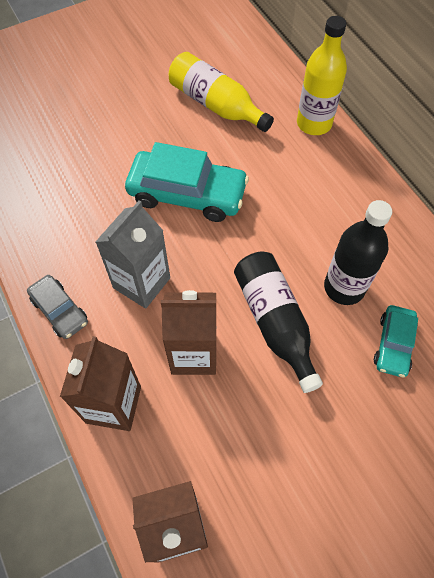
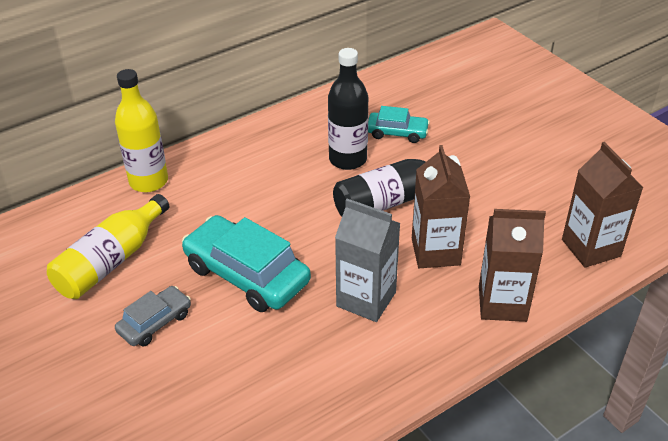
camera: 95 degrees left, 20 degrees down
grey car [27,275,88,339] -> grey car moved to [115,286,191,347]
turquoise car [125,142,249,222] -> turquoise car turned 60 degrees counterclockwise [182,215,311,312]

